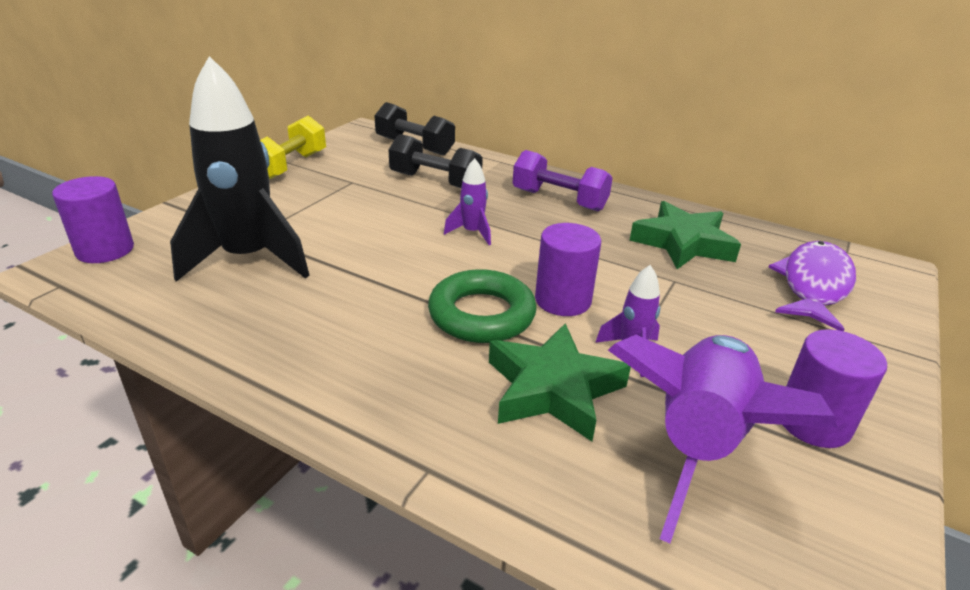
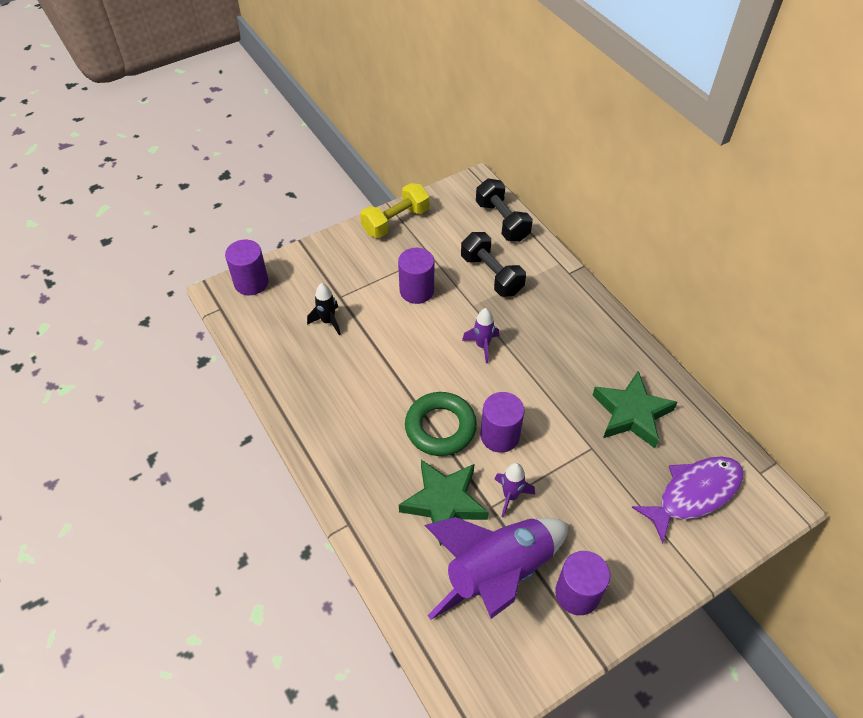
camera: 30 degrees right, 20 degrees up
black rocket [170,56,309,282] -> black rocket [307,283,341,335], size x0.44
purple dumbbell [513,150,613,211] -> none
none -> purple cylinder [398,248,434,304]

